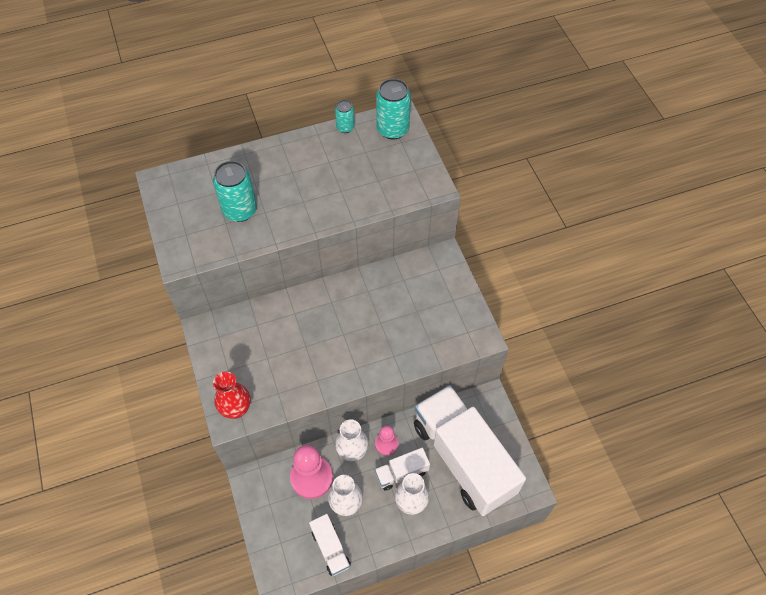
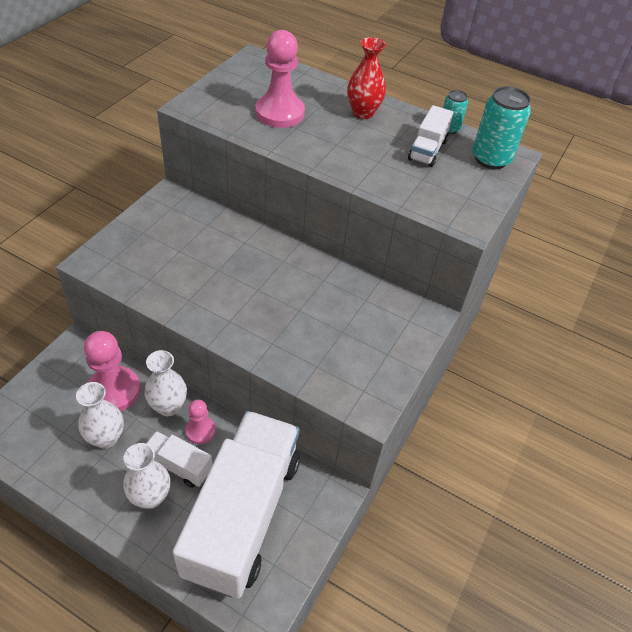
camera: 45 degrees right, 10 degrees down
turquoise can [213,161,257,222] -> pink pawn [255,30,305,128]
red vase [213,372,251,419] -> red vase moved to [347,37,386,119]
white truck [309,514,351,576] -> white truck moved to [408,105,454,167]

